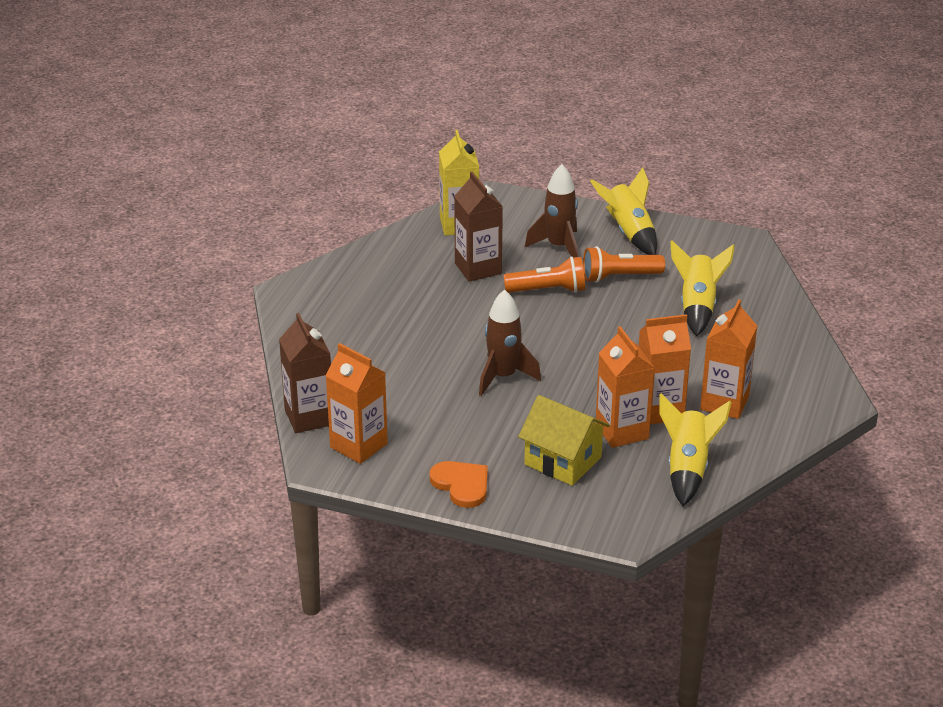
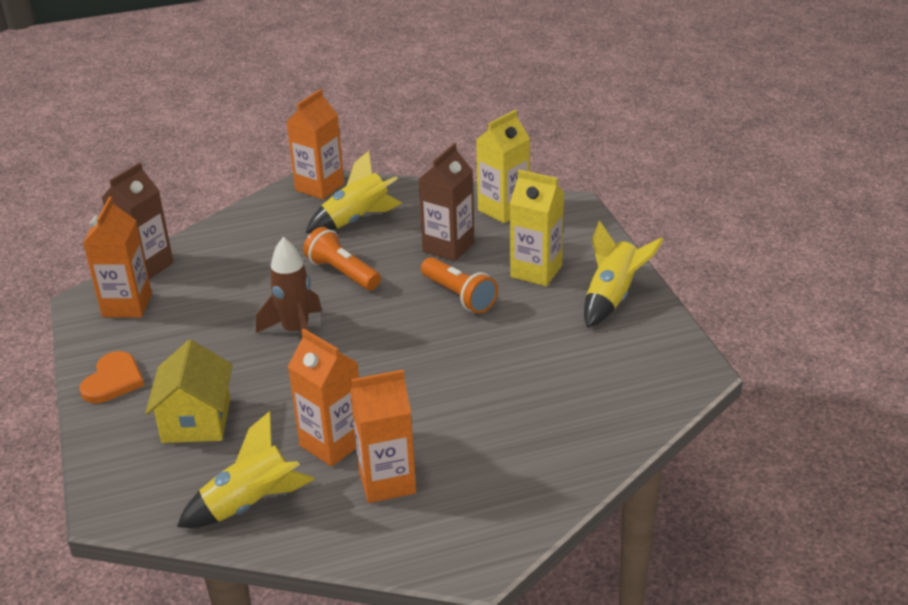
camera: 55 degrees right, 0 degrees up
brown rocket [525,164,578,258] -> yellow carton [510,170,564,286]
orange flashlight [583,246,665,283] -> orange flashlight moved to [303,227,381,290]
orange carton [596,326,655,448] -> orange carton moved to [286,89,344,200]
yellow rocket [670,240,735,336] -> yellow rocket moved to [306,150,402,233]

